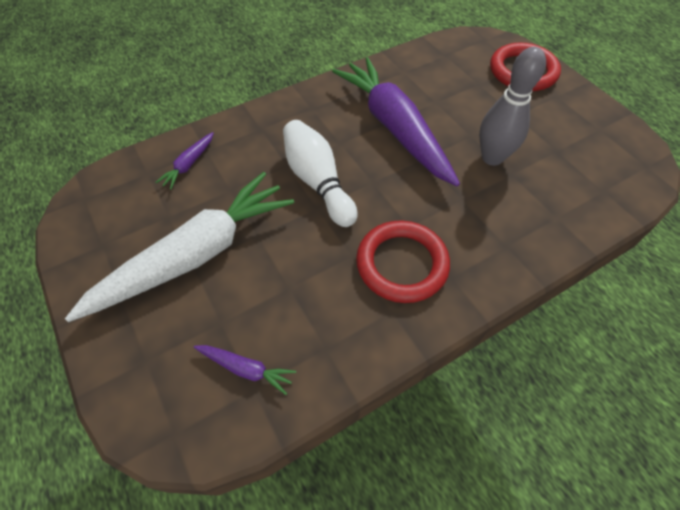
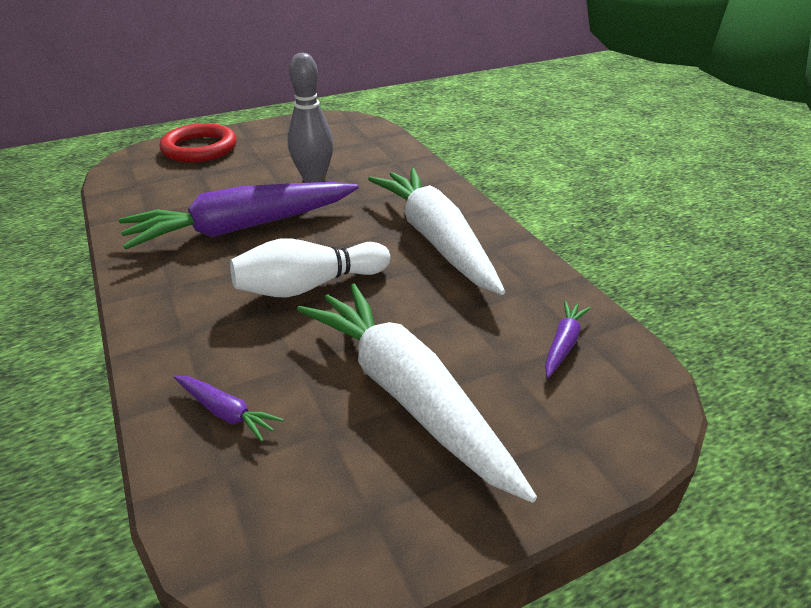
camera: 85 degrees left, 20 degrees down
red ring [356,220,450,303] -> white carrot [368,168,505,295]

